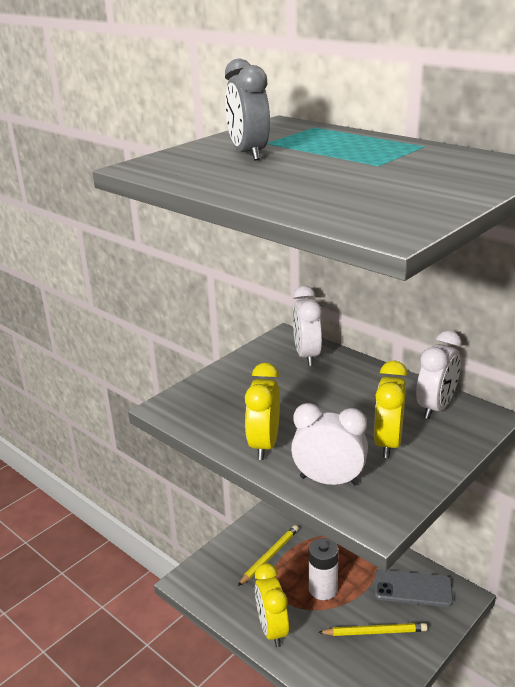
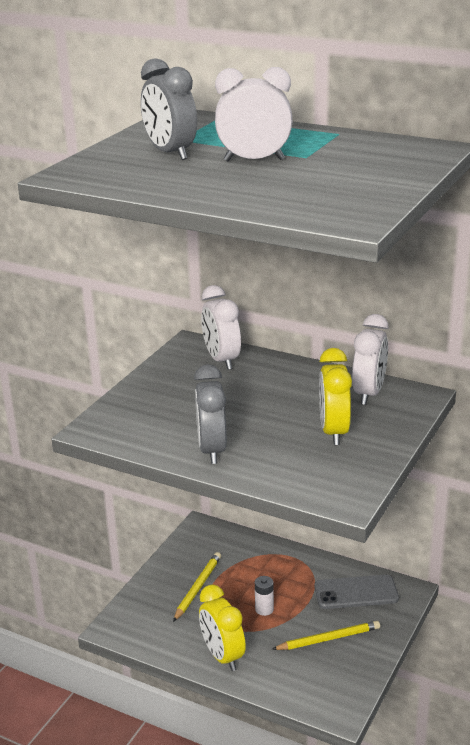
camera: 15 degrees left, 0 degrees up
yellow clock [245,363,280,460] -> grey clock [194,364,227,464]
white clock [291,403,368,486] -> white clock moved to [215,67,293,161]
white battery [309,538,339,600] -> white battery [255,576,274,616], size x0.60

